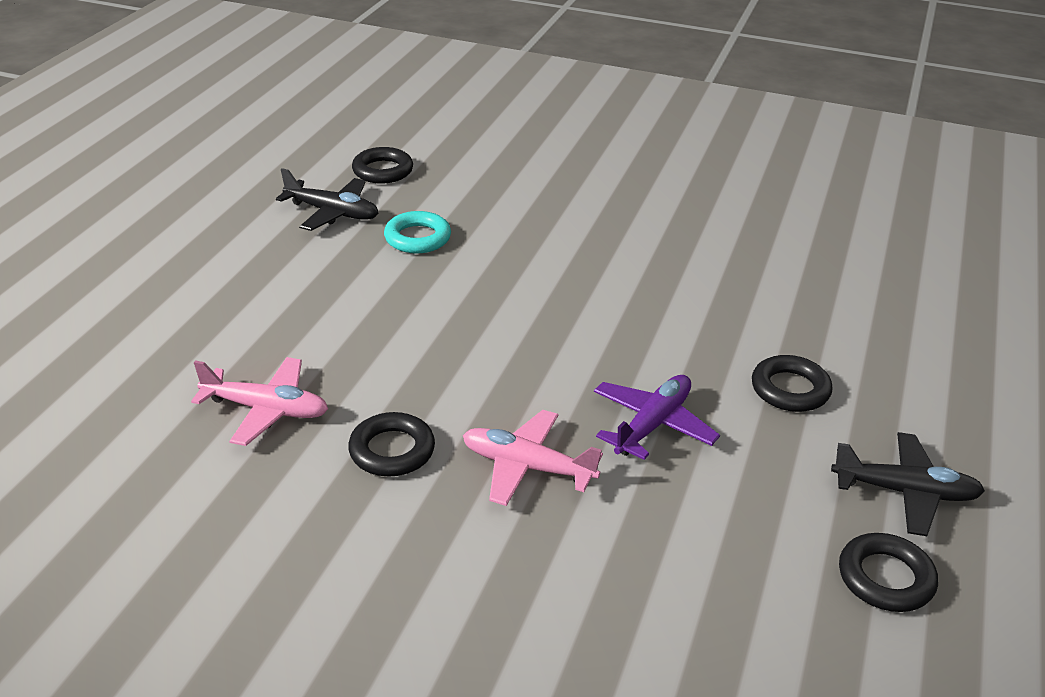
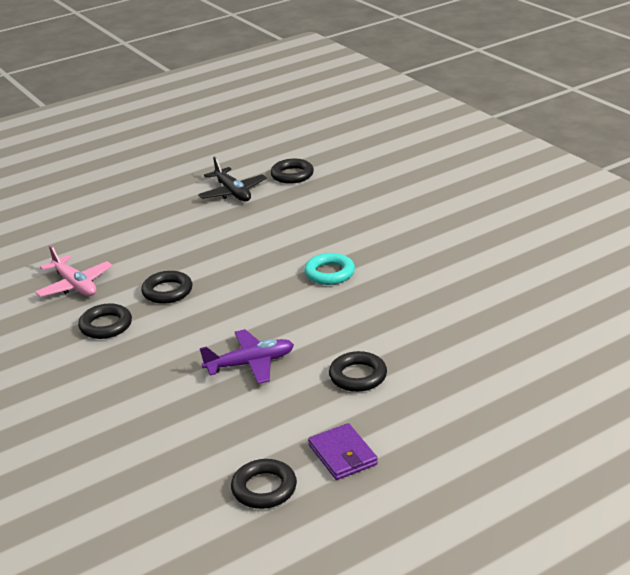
camera: 40 degrees right, 5 degrees down
turquoise ring [384,211,451,254] -> turquoise ring moved to [304,253,355,285]
pink plane [463,410,603,506] -> none
black plane [831,432,985,536] -> purple wallet [308,423,378,480]
none -> black ring [141,271,192,304]

